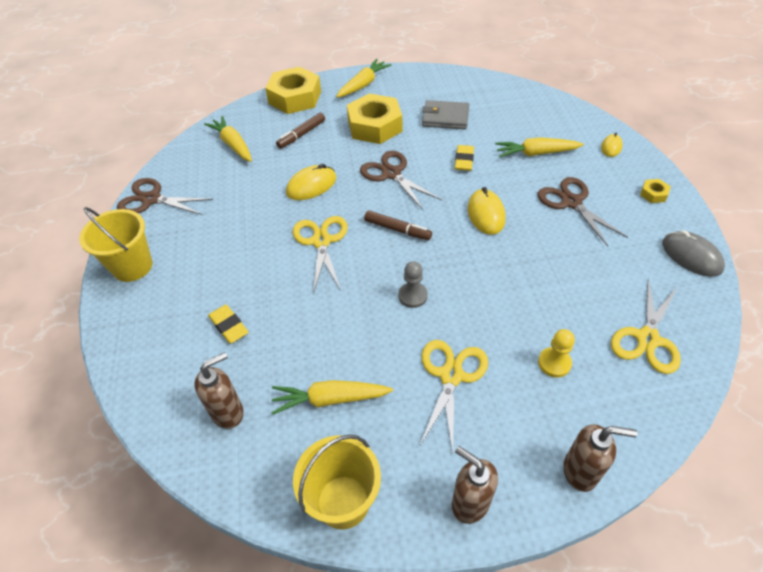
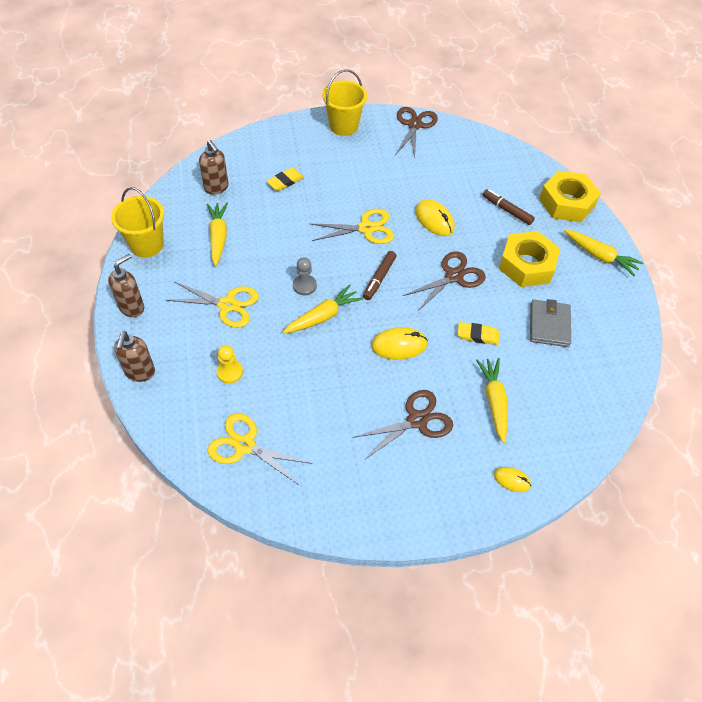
camera: 85 degrees right, 5 degrees up
yellow carrot [204,116,252,162] -> yellow carrot moved to [283,284,363,334]
yellow nut [640,179,671,203] -> none
grey mouse [662,230,725,277] -> none

